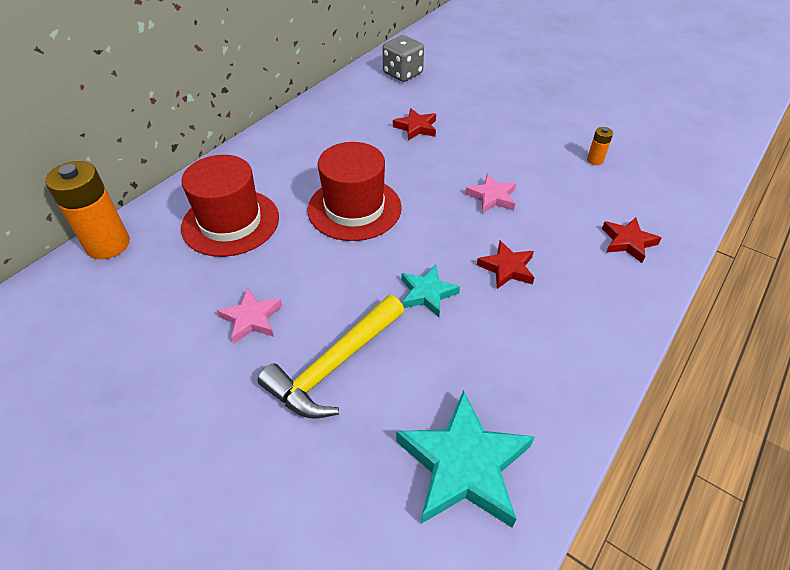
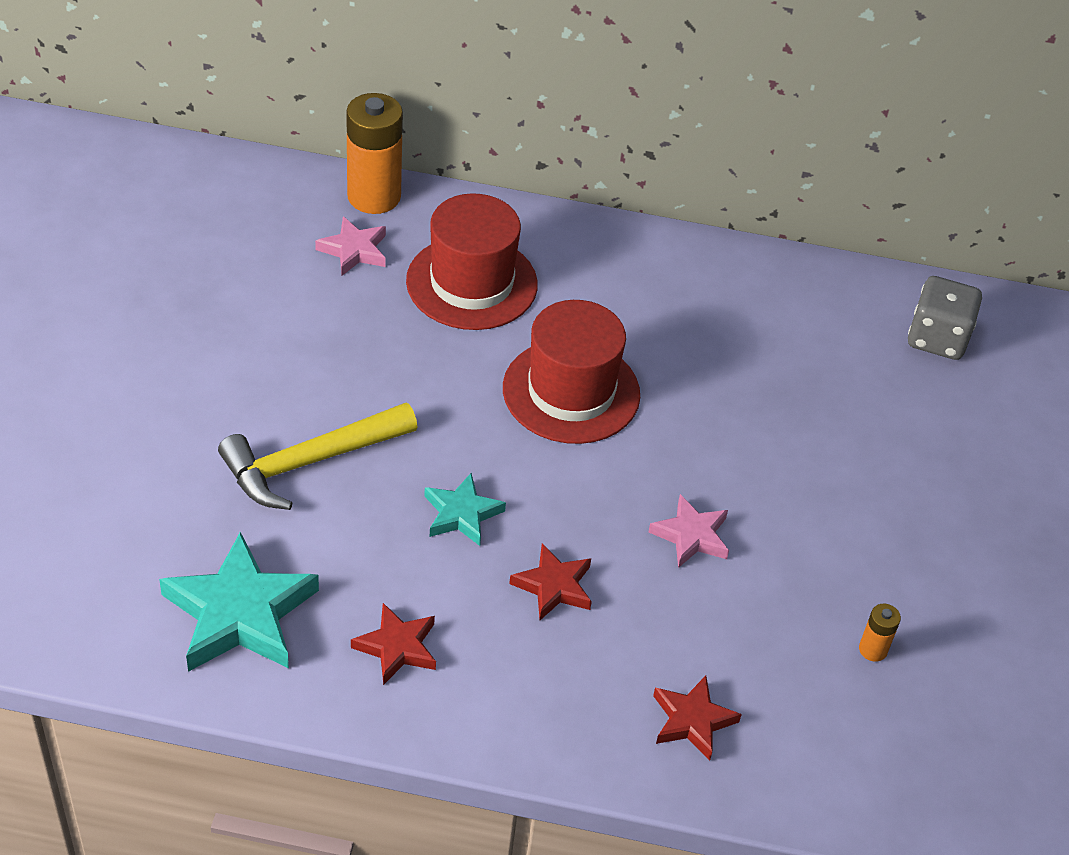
camera: 60 degrees right, 0 degrees up
pink star [217,288,282,344] -> pink star moved to [315,216,386,276]
yellow hammer [258,295,404,419] -> yellow hammer turned 45 degrees counterclockwise [218,403,417,510]
red star [393,108,436,141] -> red star moved to [351,603,436,685]

